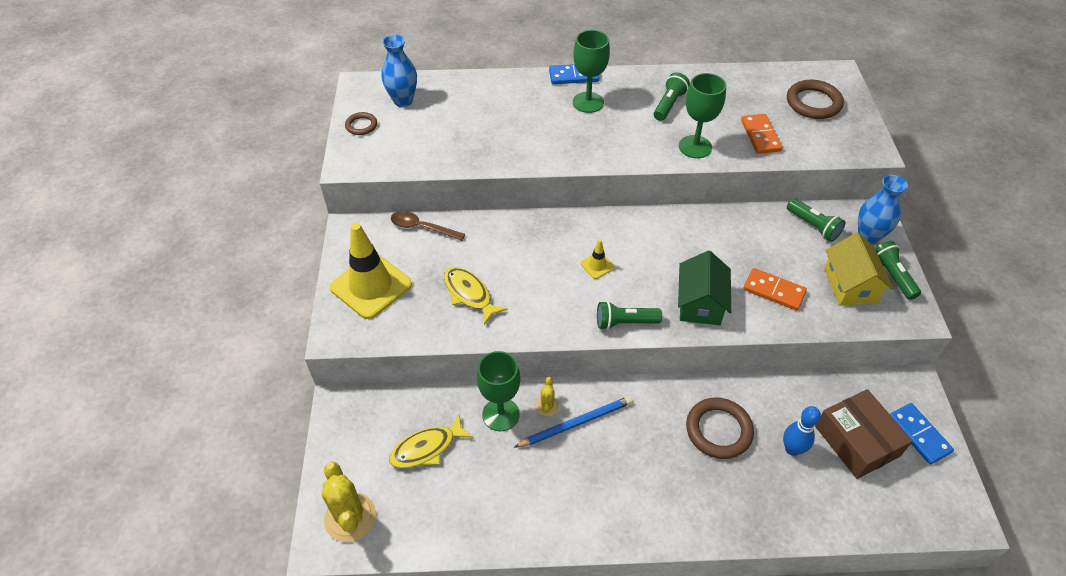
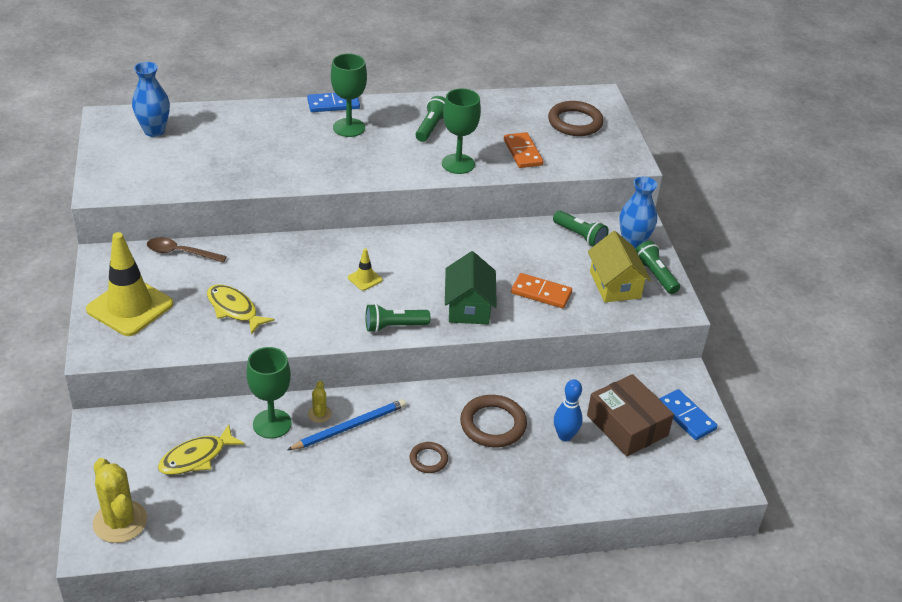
camera: 10 degrees left, 10 degrees down
brown ring [345,112,377,135] -> brown ring moved to [410,442,448,473]

